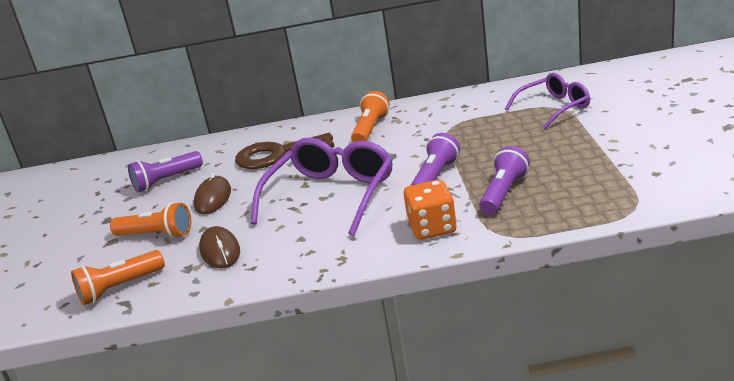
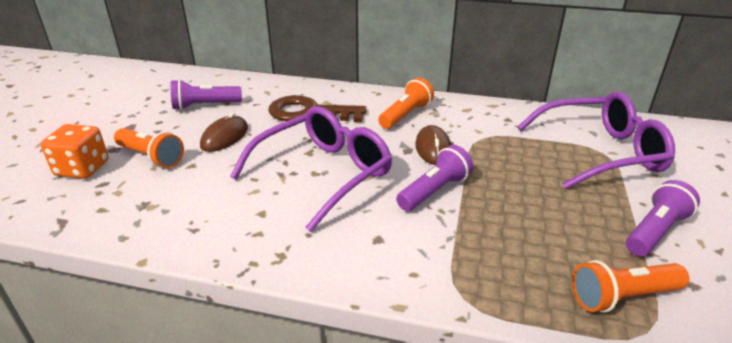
camera: 15 degrees right, 5 degrees up
orange flashlight [71,250,165,305] -> orange flashlight moved to [572,260,689,313]
brown mouse [199,226,240,268] -> brown mouse moved to [415,125,451,165]
orange dice [404,180,456,240] -> orange dice moved to [41,124,109,179]
purple flashlight [479,146,530,215] -> purple flashlight moved to [626,180,700,256]
purple glasses [505,73,590,129] -> purple glasses [517,92,675,189], size x1.59

